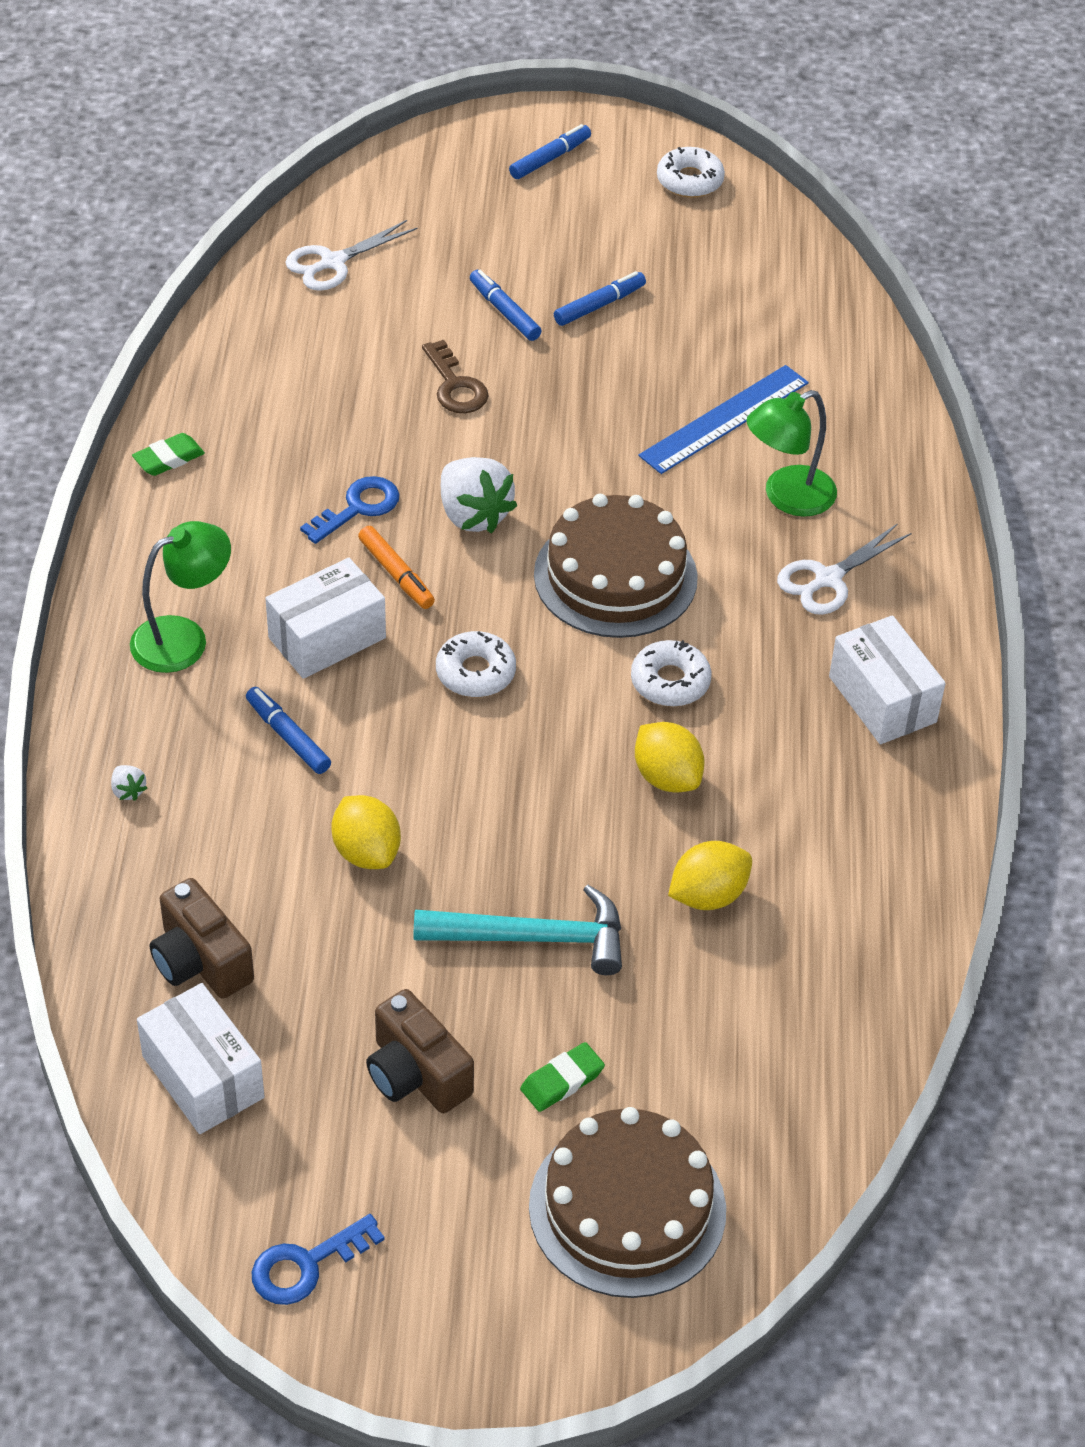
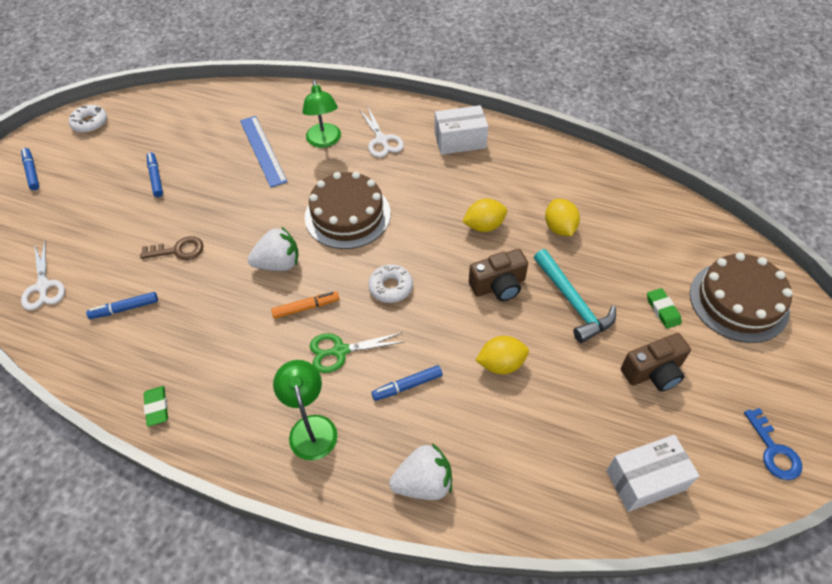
camera: 70 degrees left, 5 degrees up
white strawberry [111,765,147,801] -> white strawberry [389,443,452,500], size x2.33
brown camera [150,878,254,999] -> brown camera moved to [469,249,528,301]
white box [265,558,386,679] -> green scissors [310,332,404,373]
blue key [300,476,400,544] -> none
turquoise hammer [414,885,622,975] -> turquoise hammer turned 135 degrees clockwise [534,249,616,343]
blue marker [470,270,542,341] -> blue marker moved to [86,292,158,319]
white donut [631,640,711,707] -> none

